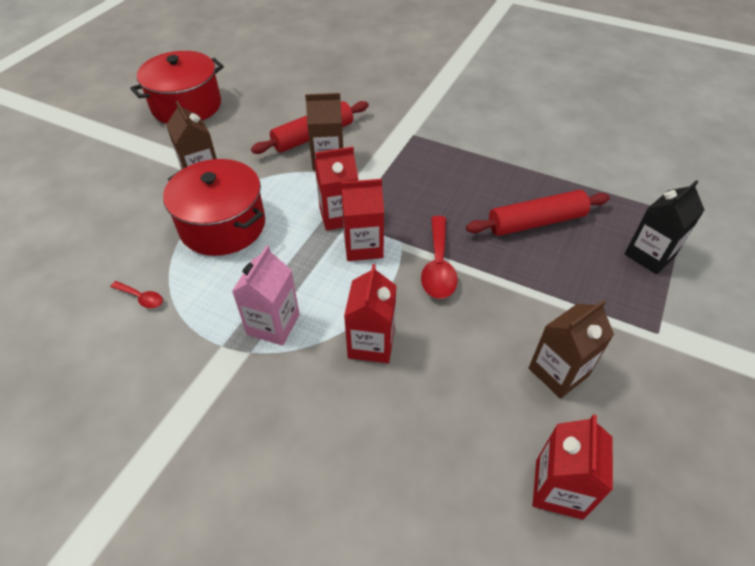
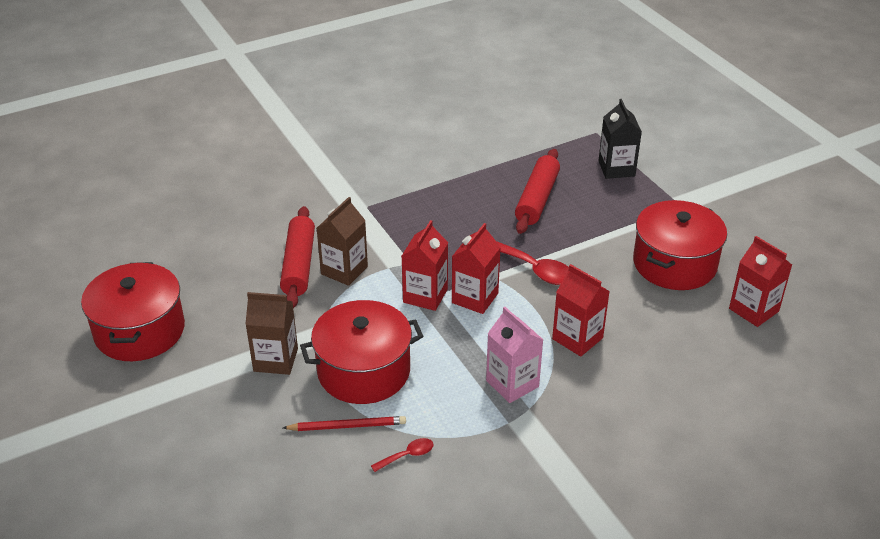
camera: 55 degrees left, 10 degrees down
brown carton [529,300,614,399] -> red pot [633,200,727,290]
none -> red pencil [283,416,406,431]

